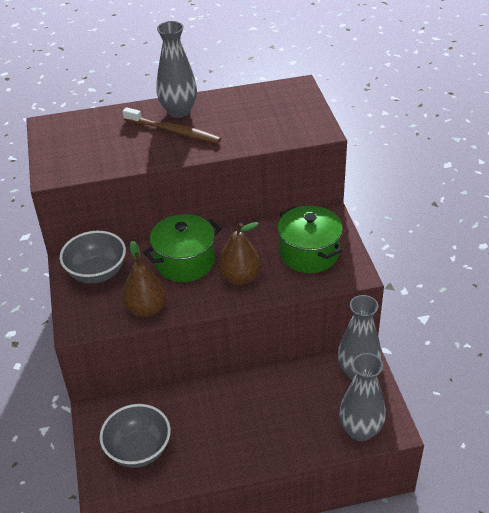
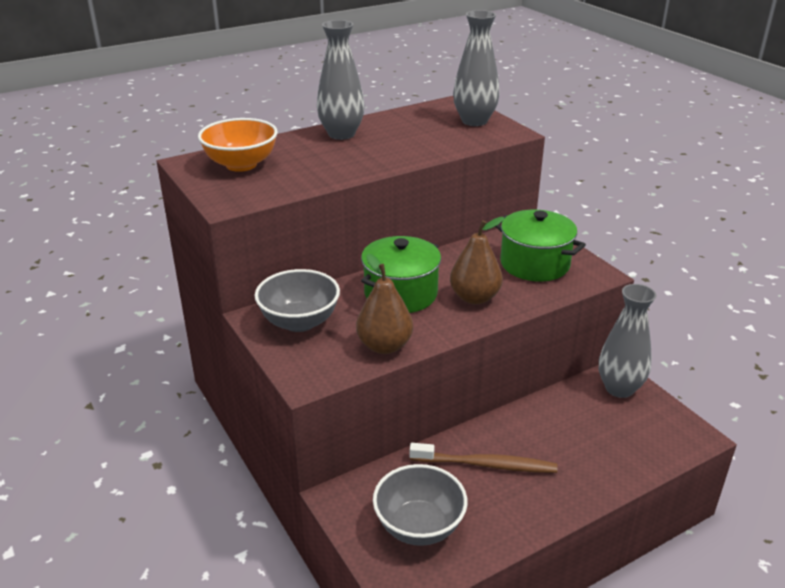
camera: 20 degrees left, 10 degrees down
brown toothbrush [123,107,221,143] -> brown toothbrush moved to [409,443,558,473]
grey vase [339,353,386,441] -> grey vase moved to [453,10,499,126]
none -> orange bowl [198,118,278,172]

